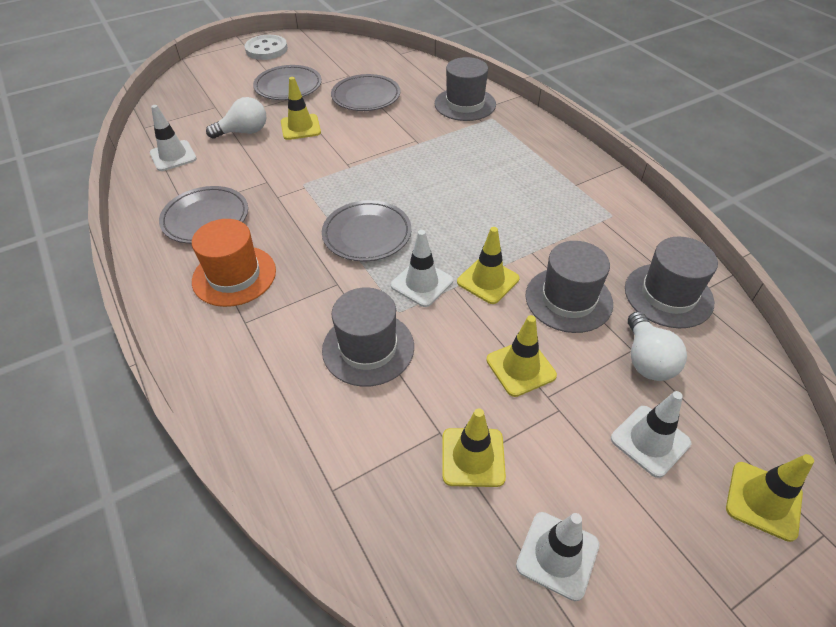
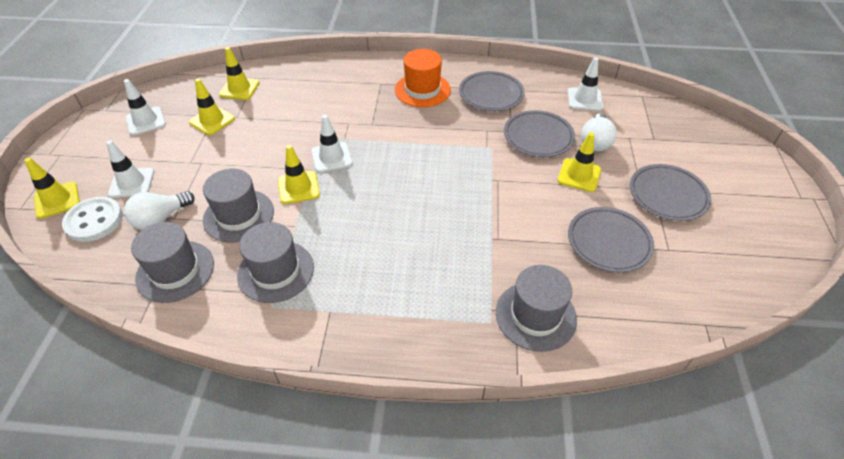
camera: 125 degrees right, 0 degrees up
white button [245,35,288,60] -> white button moved to [62,197,123,242]
grey plate [322,200,411,261] -> grey plate moved to [504,110,575,157]
grey hat [322,287,414,387] -> grey hat moved to [237,222,314,303]
yellow traffic cone [486,315,557,397] -> yellow traffic cone moved to [219,47,260,100]
white light bulb [628,311,687,381] -> white light bulb turned 75 degrees counterclockwise [124,191,195,230]

